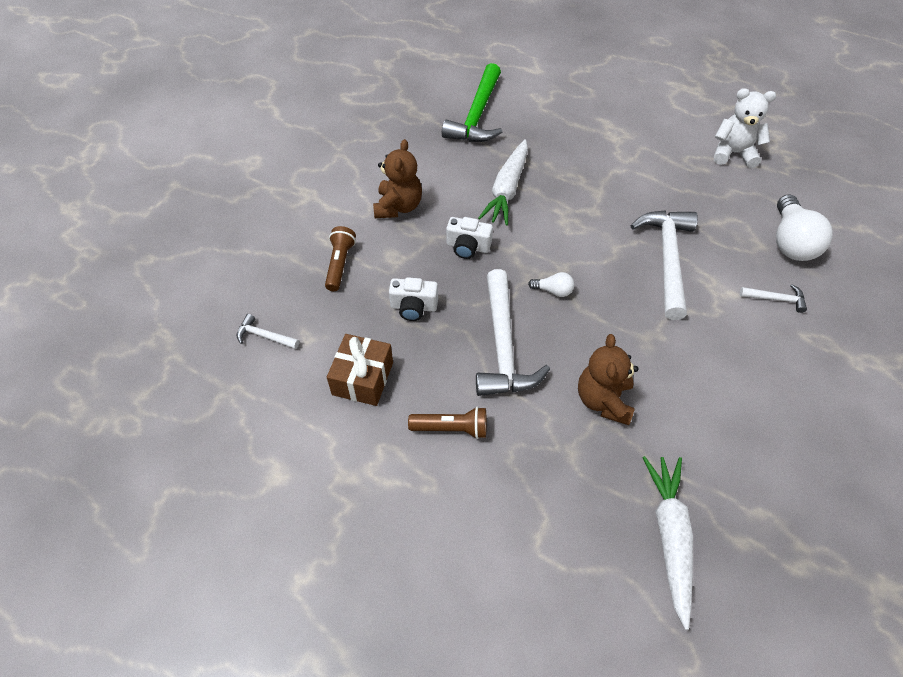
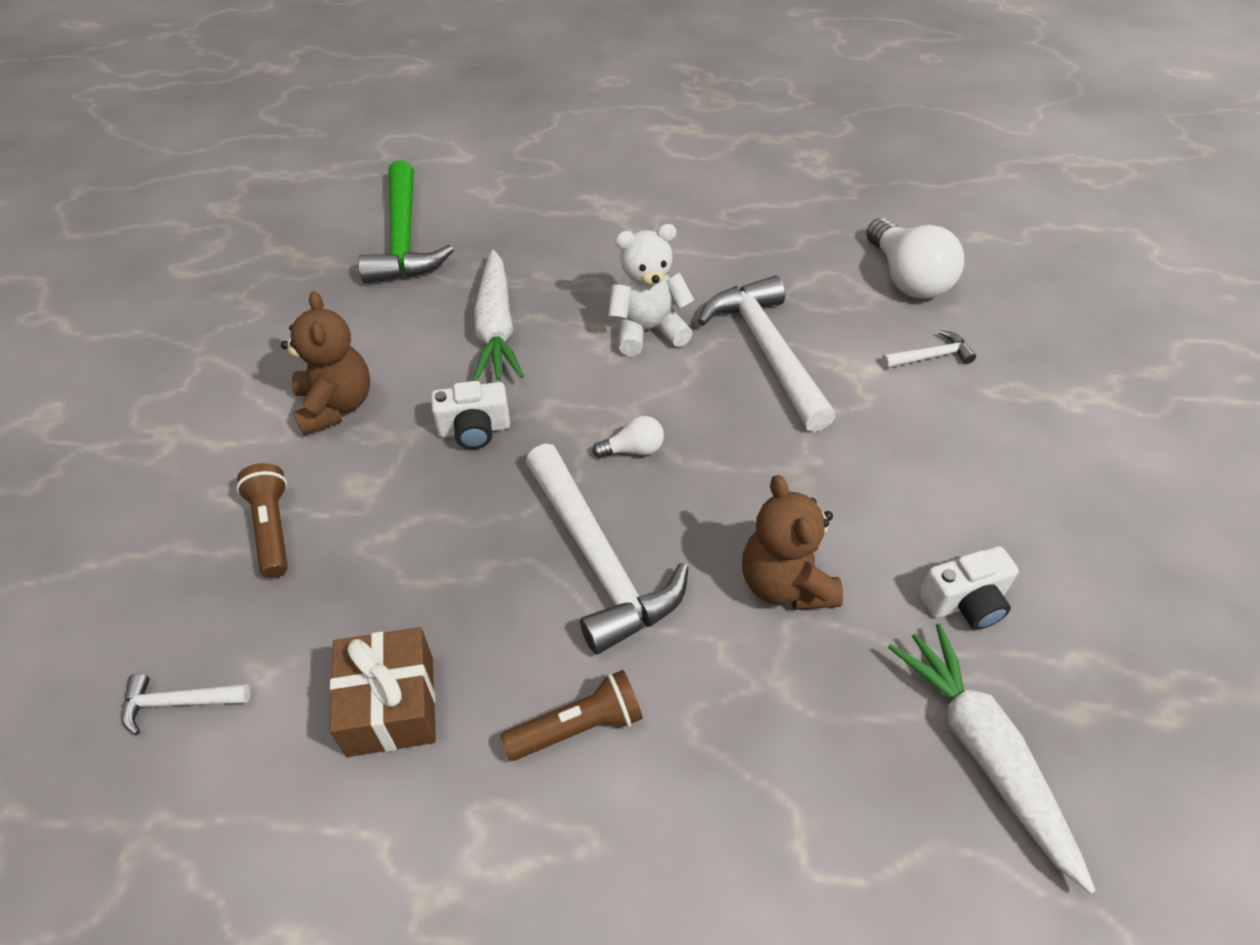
camera: 25 degrees left, 5 degrees down
white camera [389,277,438,321] -> white camera moved to [919,546,1019,630]
white teddy bear [714,88,776,168] -> white teddy bear moved to [608,224,694,356]

